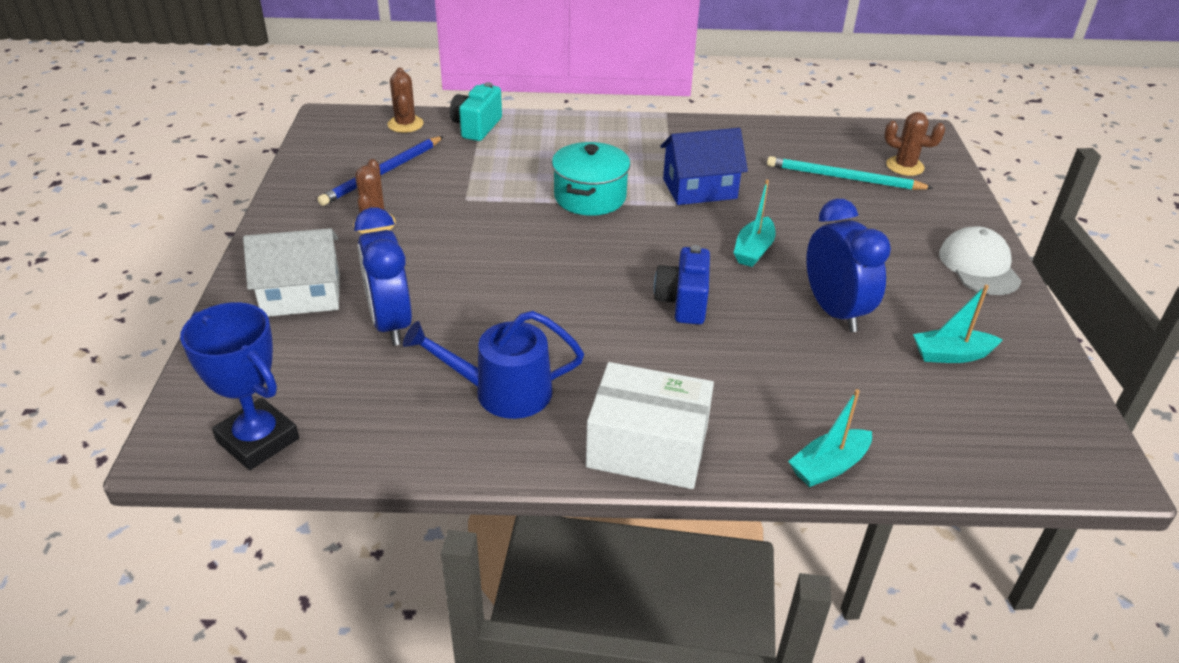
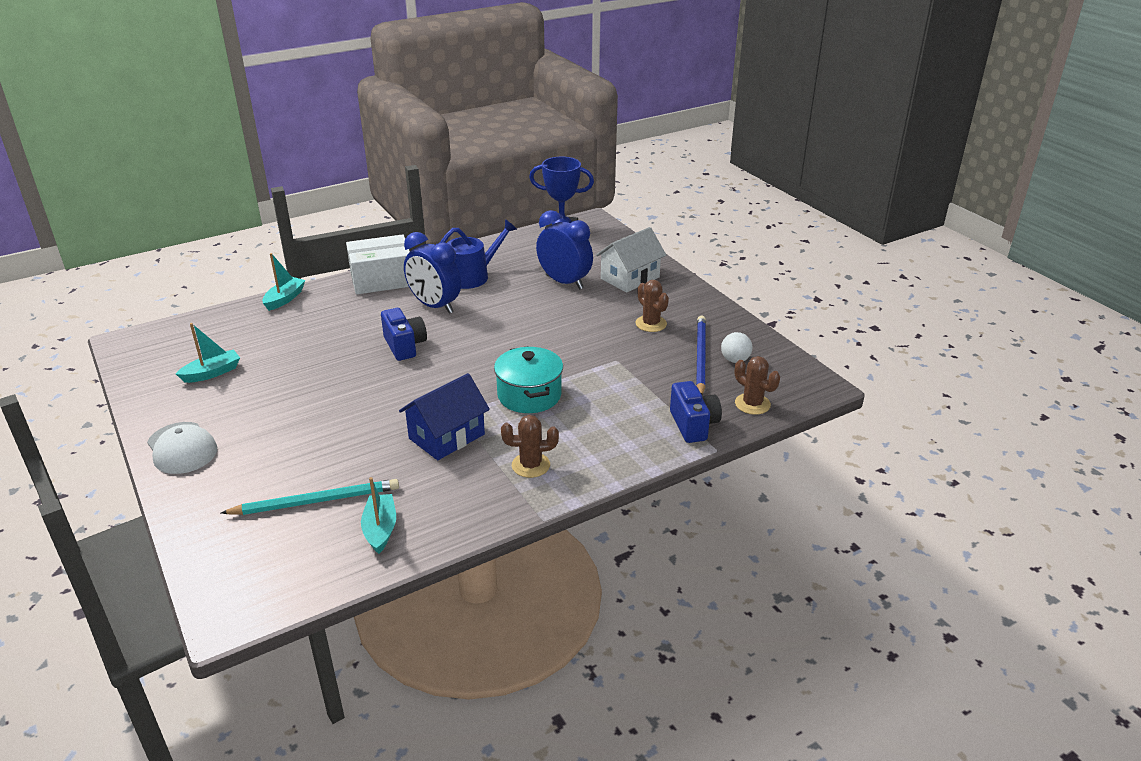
camera: 150 degrees right, 5 degrees down
turquoise camera [450,82,502,141] -> blue camera [670,381,722,443]
turquoise boat [734,180,776,267] -> turquoise boat moved to [361,477,396,554]
blue clock [806,199,891,332] -> blue clock moved to [404,232,461,314]
brown cactus [884,112,945,176] -> brown cactus moved to [501,415,559,478]
none -> white ball [721,332,753,363]

